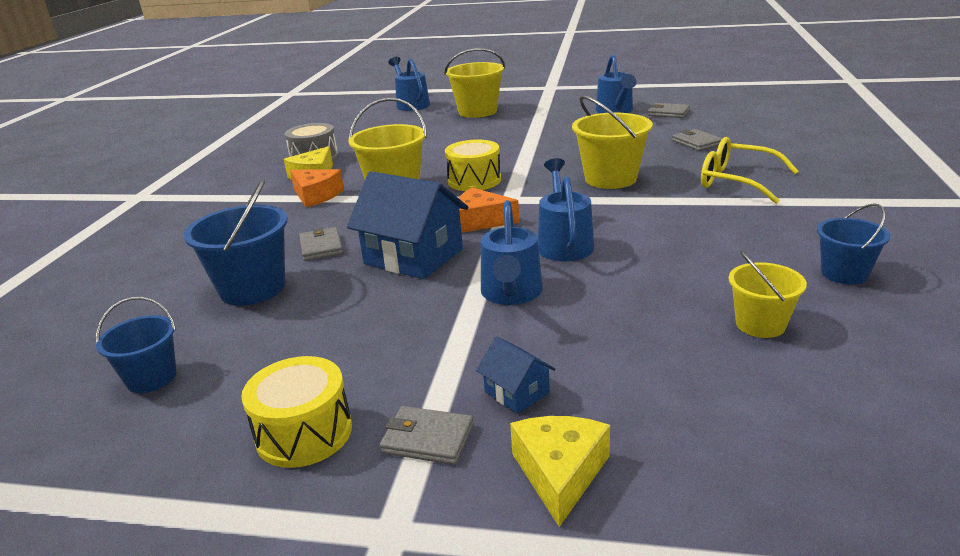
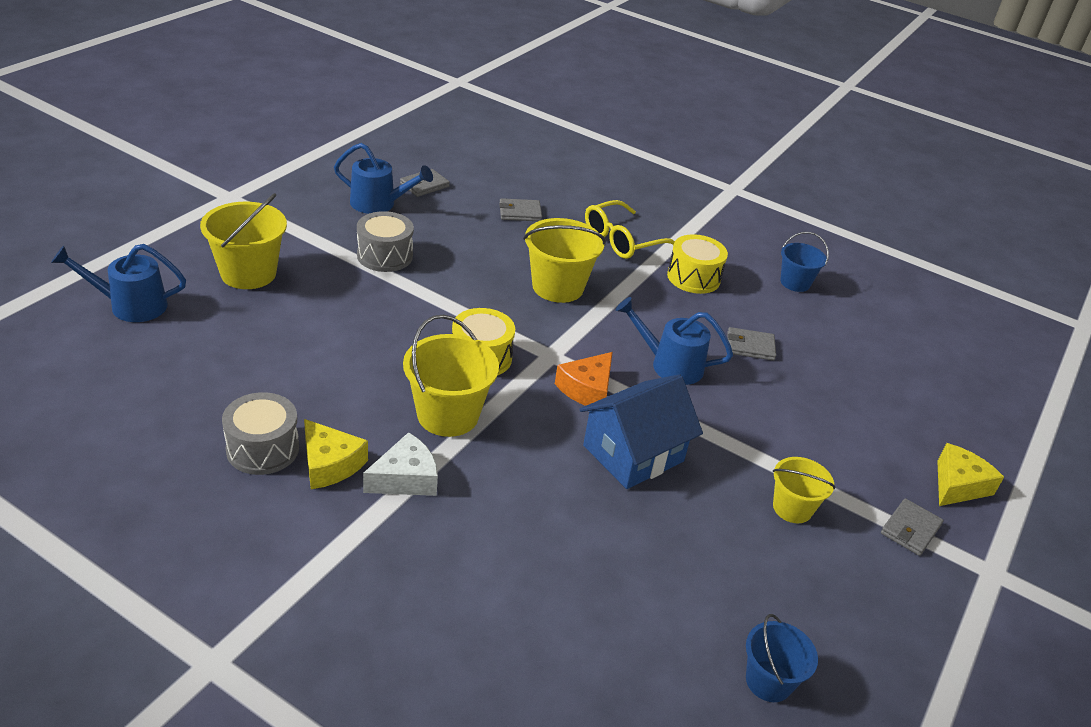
camera: 75 degrees left, 10 degrees up
blue bucket [183,179,288,306] -> none
yellow drum [241,356,352,468] -> yellow drum moved to [667,234,728,294]
orange cheese [290,169,344,207] -> white cheese [363,432,438,496]
grey wallet [299,227,343,261] -> grey wallet moved to [727,327,776,361]
blue house [476,336,555,414] -> none
blue watering can [481,200,543,305] -> none
yellow cheese [510,416,610,527] -> yellow cheese turned 105 degrees clockwise [937,443,1004,506]
yellow bucket [729,251,807,338] -> yellow bucket moved to [773,457,835,523]
none -> grey drum [357,211,414,272]

